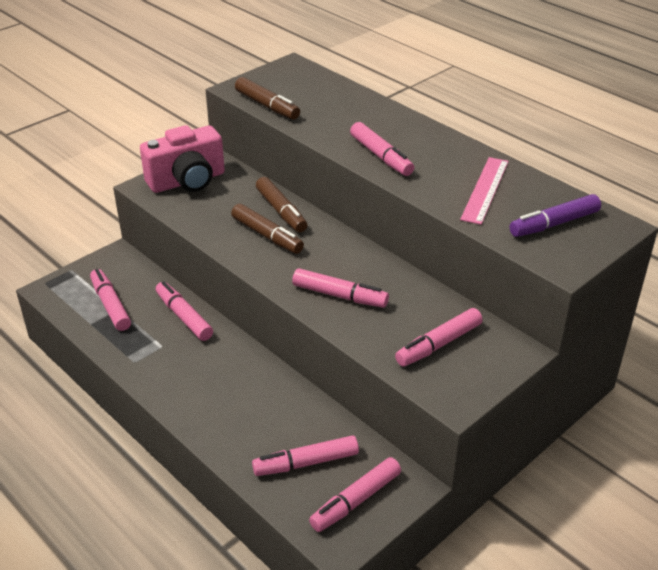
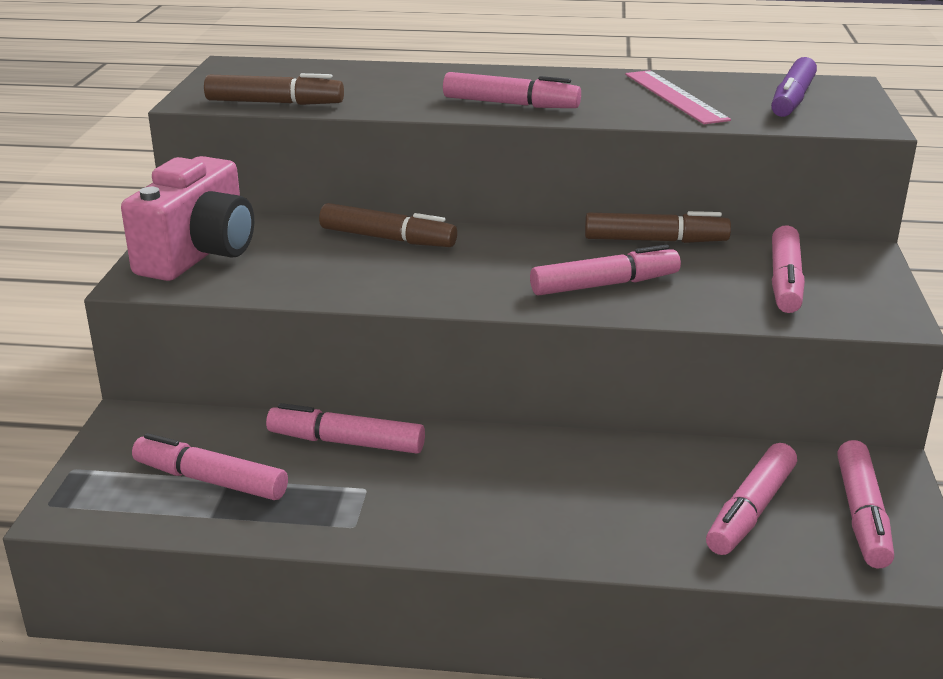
camera: 40 degrees left, 10 degrees down
brown marker [231,204,304,254] -> brown marker moved to [585,211,731,243]

